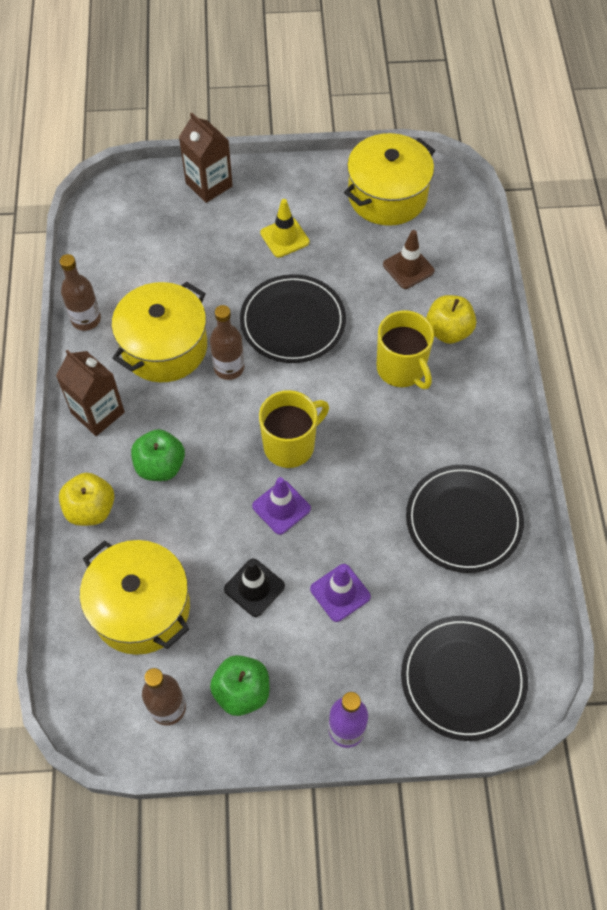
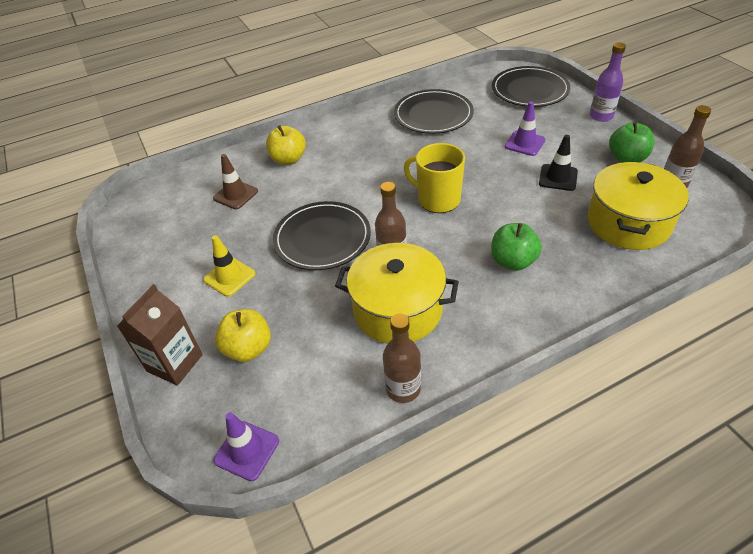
camera: 110 degrees left, 15 degrees down
brown carton [56,350,125,436] -> none
yellow apple [59,473,115,526] -> yellow apple moved to [215,309,271,362]
purple traffic cone [252,477,311,535] -> purple traffic cone moved to [214,412,279,481]
yellow pot [344,133,435,226] -> none
yellow mug [377,311,434,389] -> none

